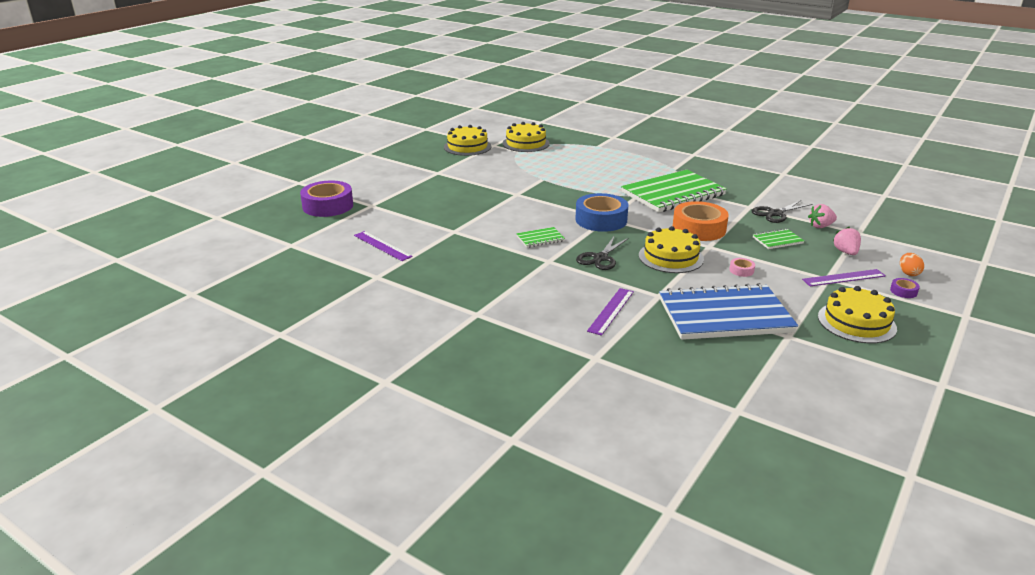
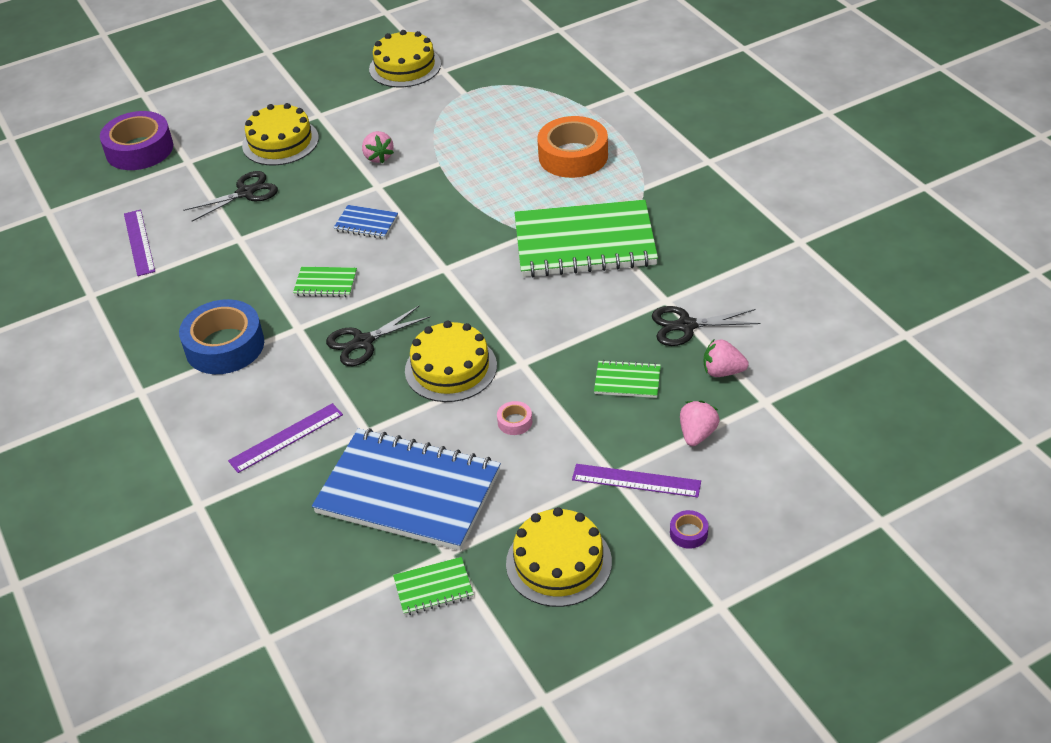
camera: 30 degrees right, 15 degrees up
yellow cake [502,122,550,152] -> yellow cake moved to [242,103,319,166]
blue tape [575,193,628,232] -> blue tape moved to [179,299,264,374]
orange tape [673,201,729,241] -> orange tape moved to [537,116,608,178]
orange egg [900,253,924,276] -> none
none -> black scissors [183,171,278,222]
none -> blue notebook [333,205,398,239]
none -> pink strawberry [362,131,394,163]
none -> green notebook [393,557,474,615]

